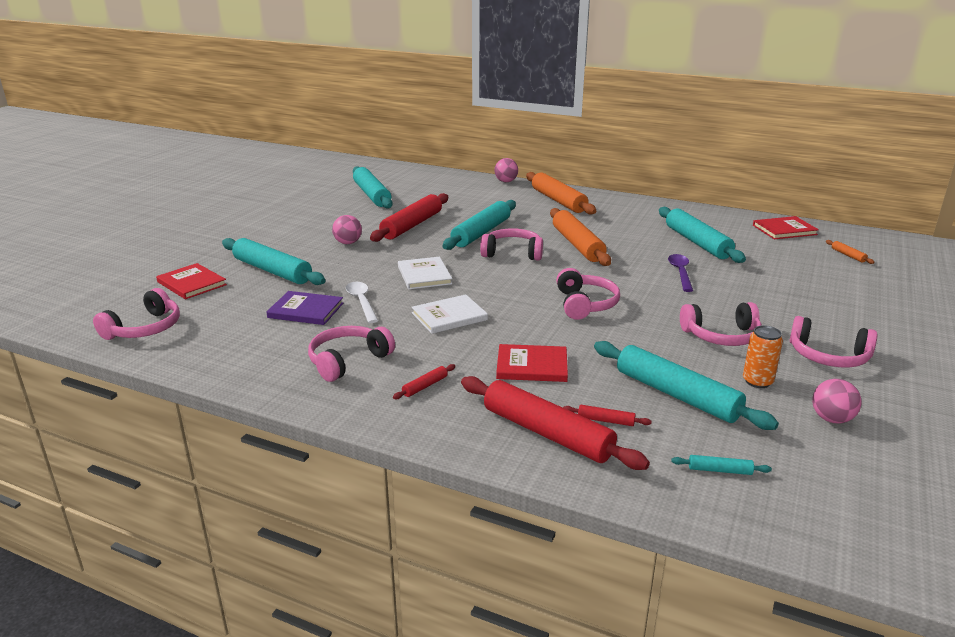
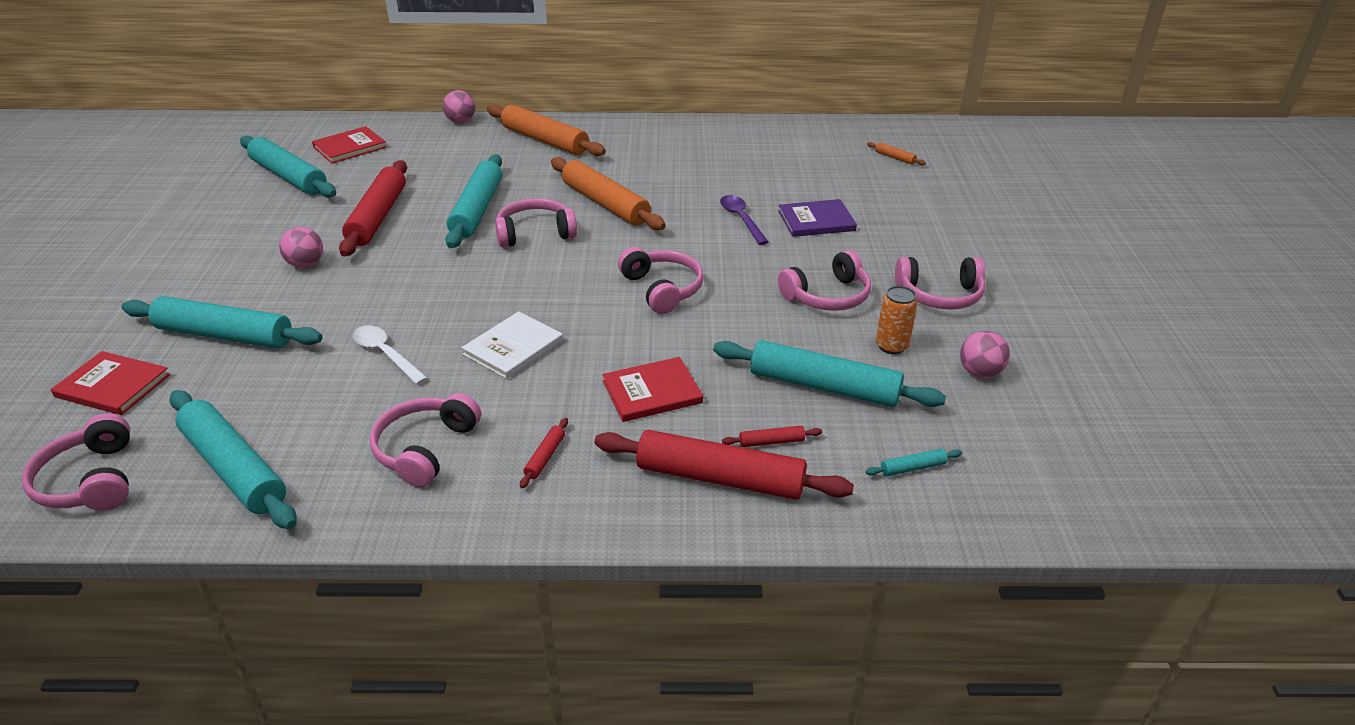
camera: 25 degrees left, 10 degrees up
pink headphones [93,288,180,340] -> pink headphones turned 150 degrees clockwise [22,413,130,511]
purple book [266,291,343,325] -> purple book moved to [778,199,857,237]
white book [398,257,452,289] -> none
turquoise rolling pin [659,207,746,263] -> turquoise rolling pin moved to [170,390,297,529]
red book [753,216,819,239] -> red book moved to [312,126,387,164]

